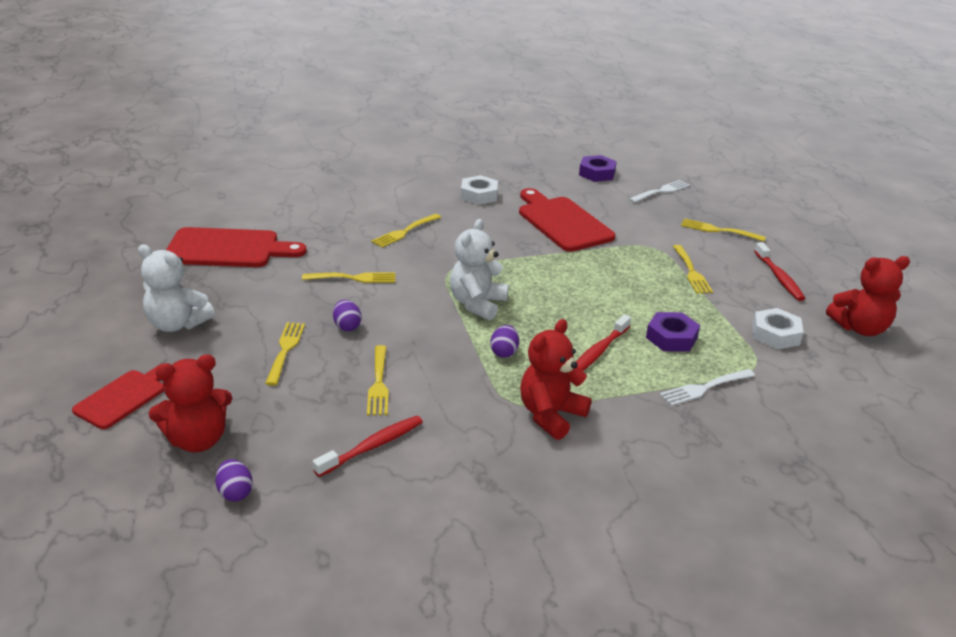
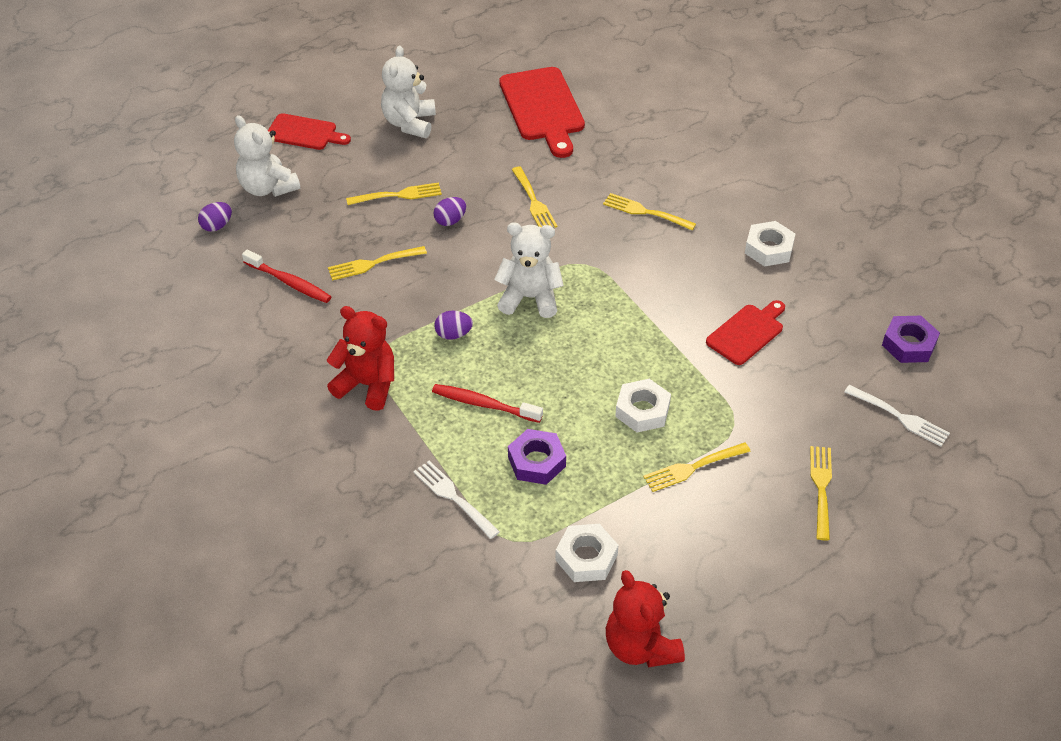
camera: 75 degrees right, 15 degrees up
red teddy bear [149,354,232,453] -> white teddy bear [234,115,300,197]
red cutting board [519,188,615,252] -> red cutting board [706,300,785,365], size x0.61
red toothbrush [754,242,805,301] -> none
none -> white nut [615,379,671,433]

